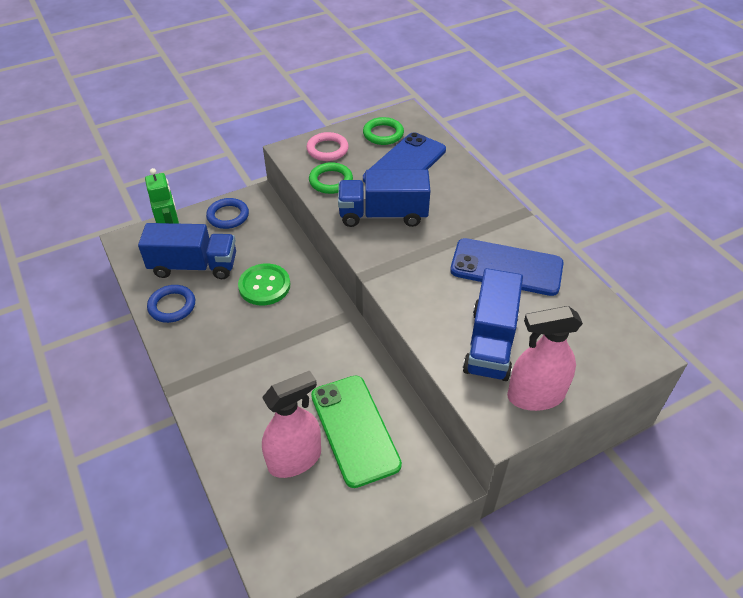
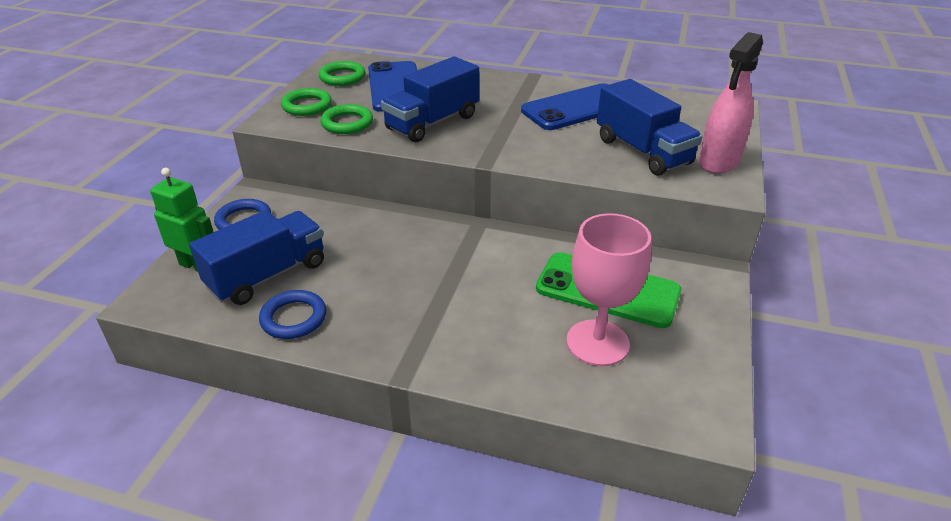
camera: 45 degrees left, 10 degrees down
green button [238,263,290,305] -> none
pink spray bottle [262,370,321,478] -> pink goblet [567,213,651,366]
pink ring [306,132,349,161] -> green ring [281,88,332,116]

